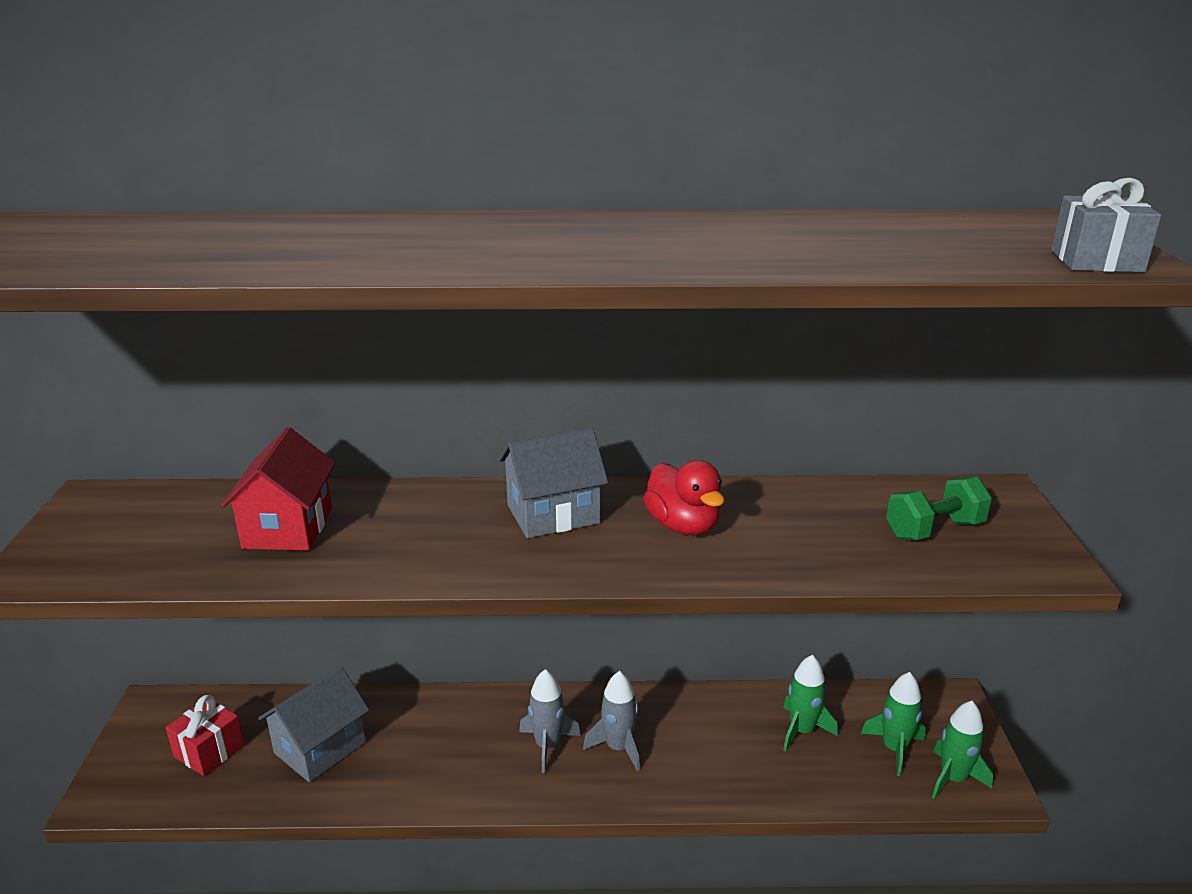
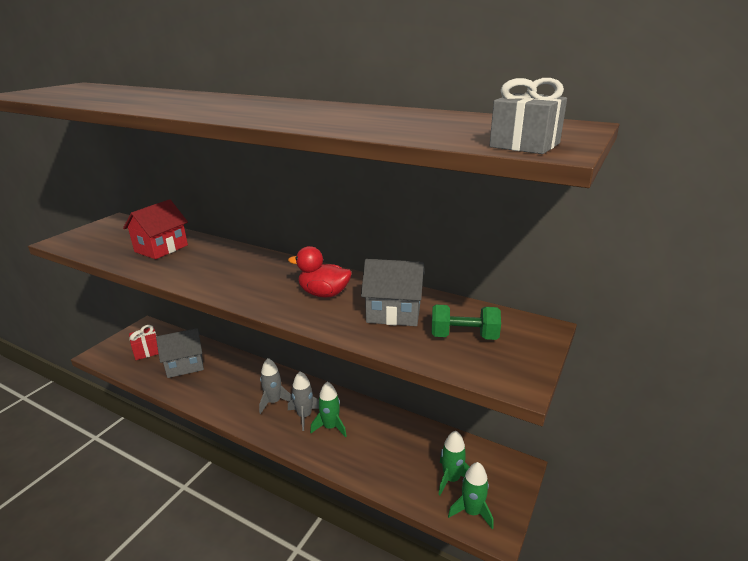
camera: 30 degrees right, 0 degrees up
grey house [498,428,608,538] -> grey house moved to [361,259,425,326]
red duck [643,460,725,535] -> red duck turned 105 degrees clockwise [288,246,352,298]
green rocket [783,655,838,752] -> green rocket moved to [310,382,347,437]

